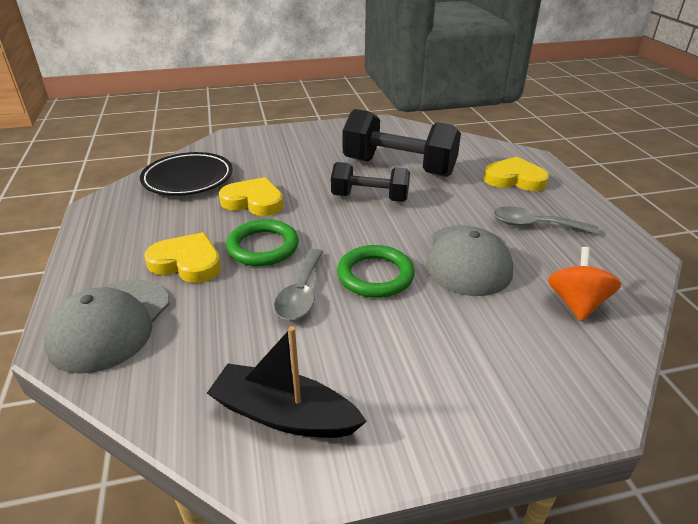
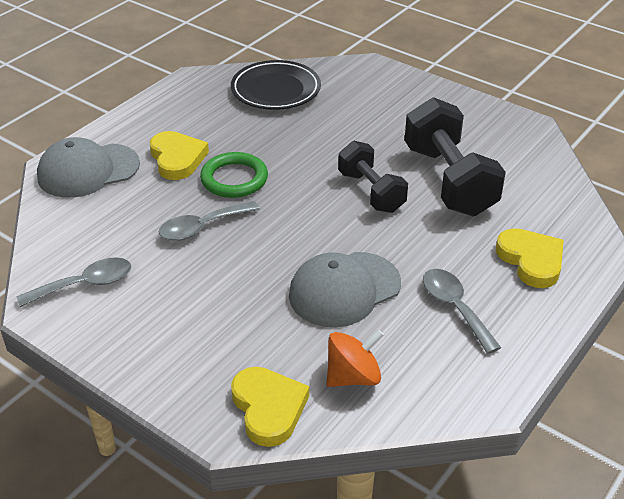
camera: 50 degrees right, 5 degrees up
black boat [207,326,367,438] -> grey spoon [16,258,131,307]
yellow heart [219,177,284,216] -> yellow heart moved to [231,367,309,447]
green ring [337,245,415,298] -> none

